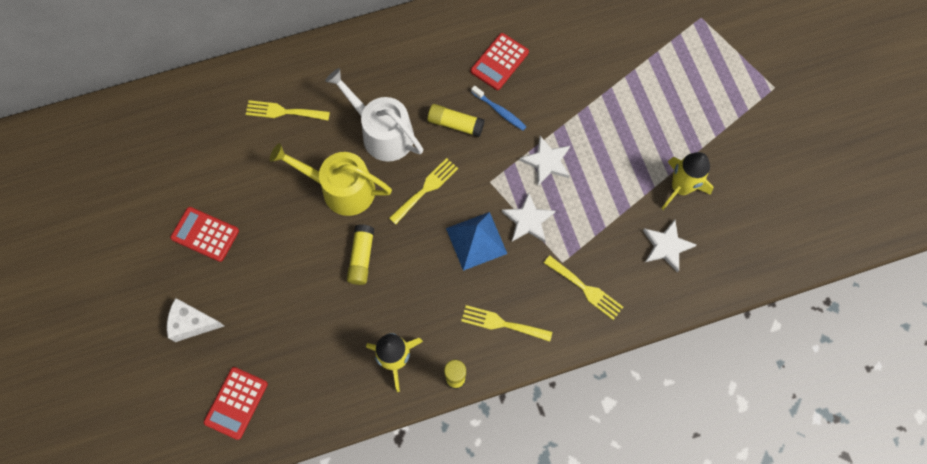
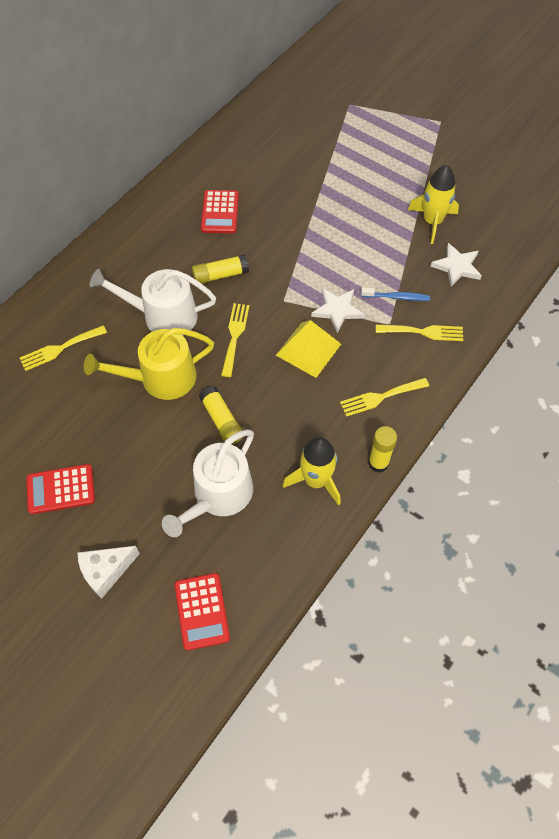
camera: 35 degrees left, 10 degrees down
blue pyramid [446,212,507,271] -> yellow pyramid [276,320,341,378]
blue toothbrush [471,85,527,131] -> blue toothbrush moved to [361,288,430,301]
white star [520,136,570,185] -> none
none -> white watering can [162,429,254,537]

